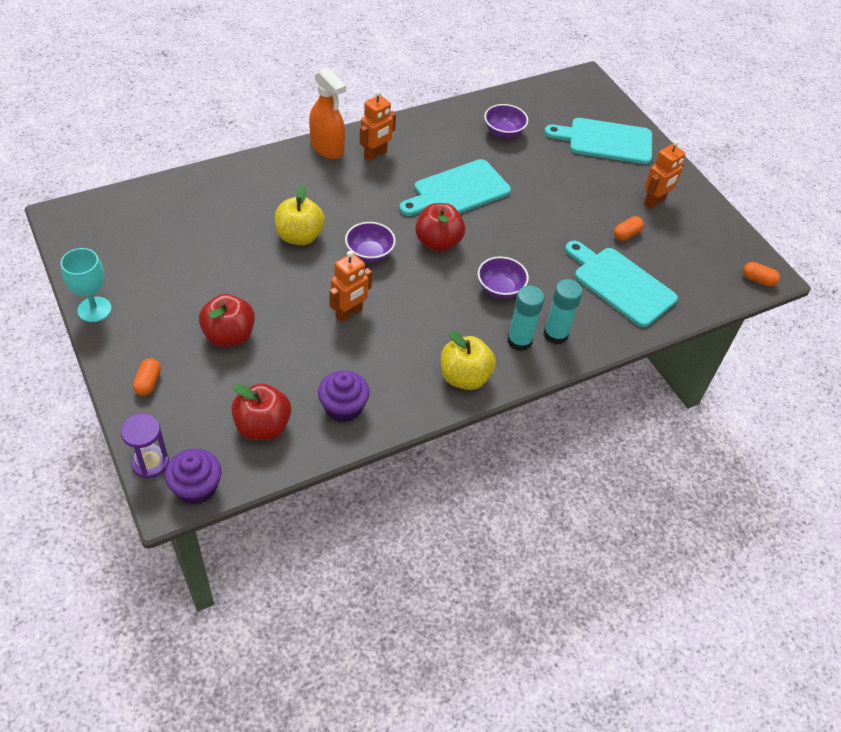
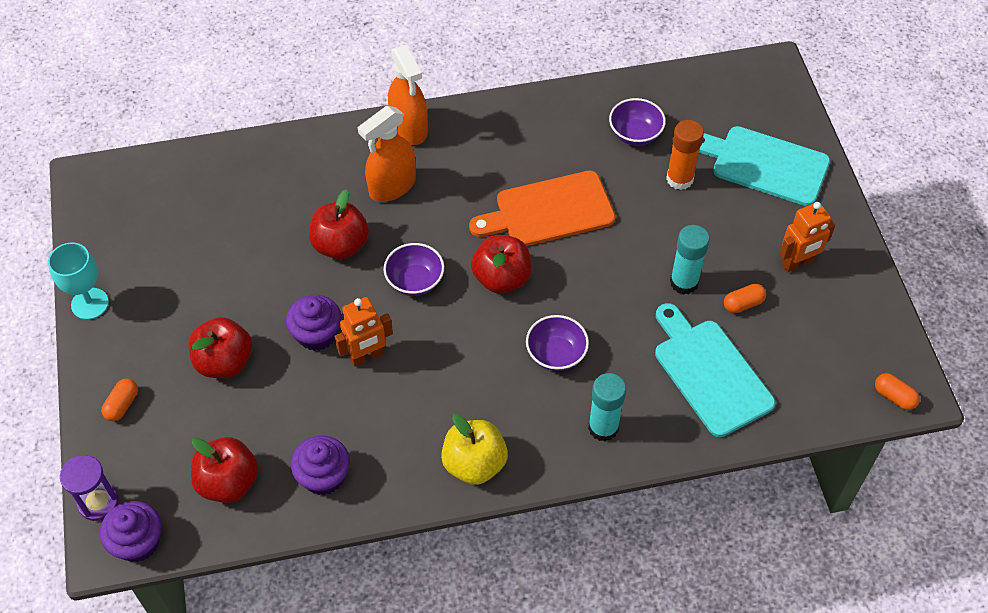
camera: 20 degrees right, 5 degrees up
yellow apple [275,184,325,245] -> red apple [309,189,369,260]
orange robot [360,90,396,161] -> none
turquoise cutting board [399,159,511,216] -> orange cutting board [469,170,615,246]
turquoise glue stick [507,285,545,351] -> turquoise glue stick moved to [670,225,710,295]
none -> purple cupcake [286,295,342,351]
none -> orange spray bottle [358,106,416,202]
none -> orange glue stick [666,120,704,190]

